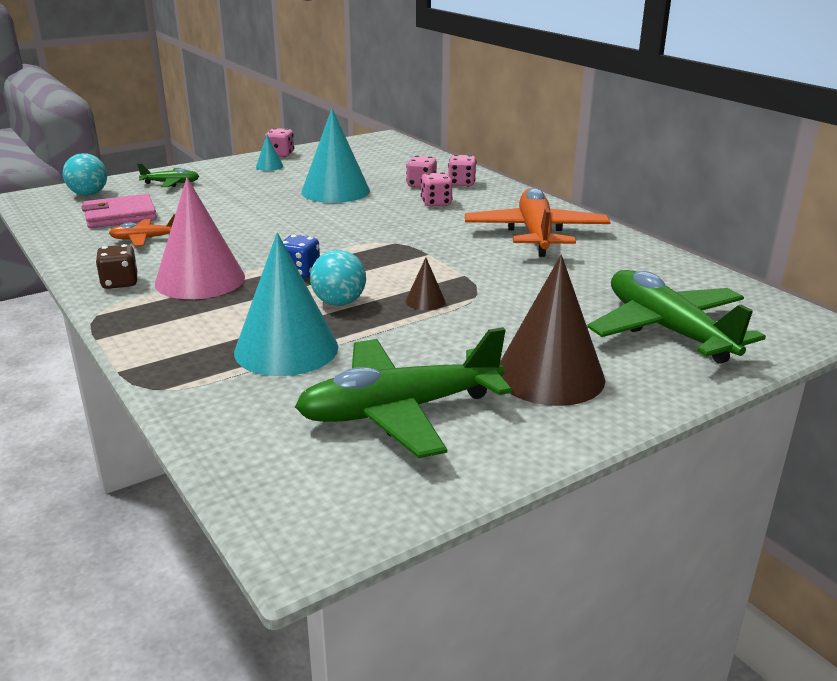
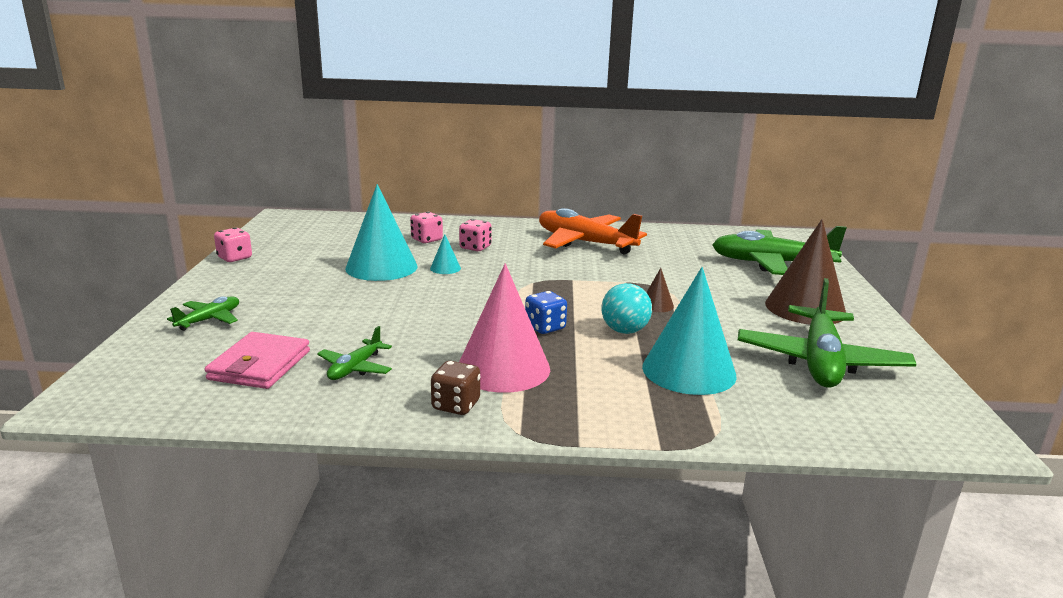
camera: 55 degrees left, 5 degrees down
turquoise ball [63,153,107,196] -> none
orange plane [109,214,175,246] -> green plane [317,326,392,380]
turquoise cone [256,135,283,171] -> turquoise cone moved to [430,234,461,274]
pink dice [448,154,477,186] -> none

